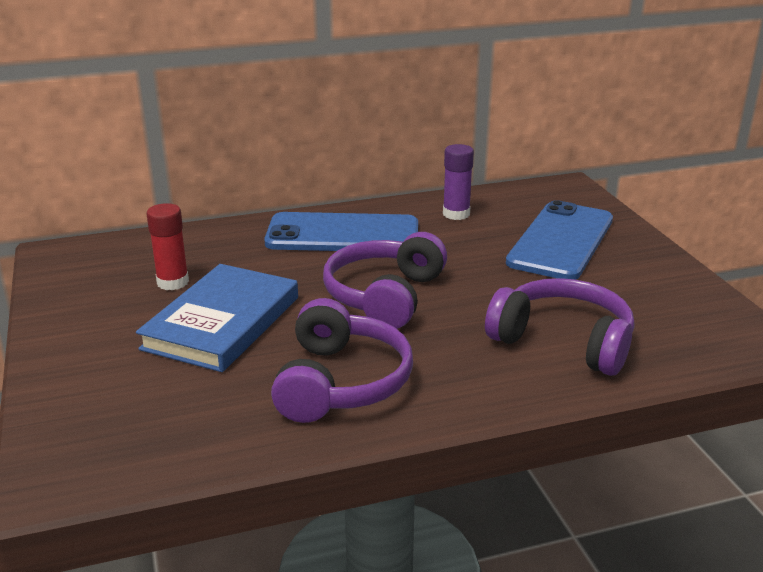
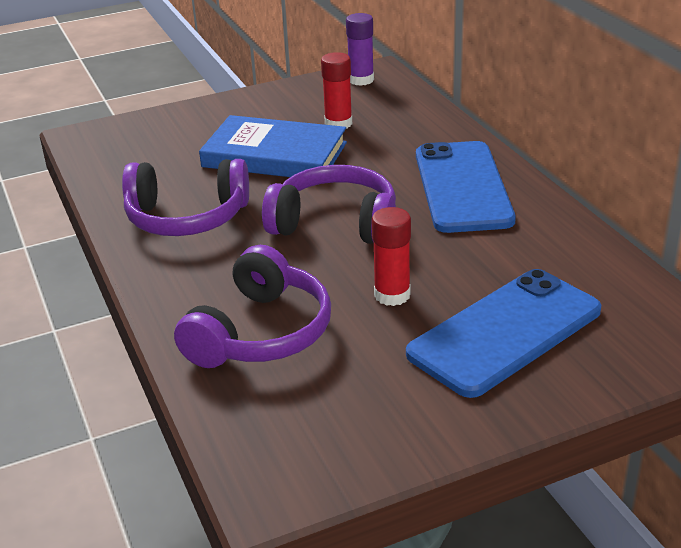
camera: 85 degrees right, 5 degrees up
purple glue stick [443,144,474,220] -> purple glue stick moved to [346,13,374,86]
blue phone [506,200,613,280] -> blue phone turned 60 degrees counterclockwise [406,269,601,398]
none -> red glue stick [372,207,411,306]

